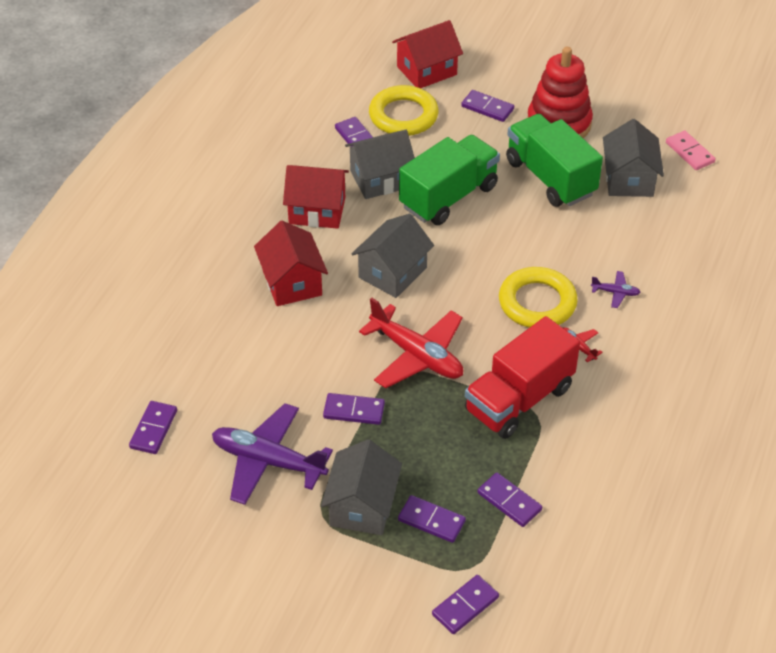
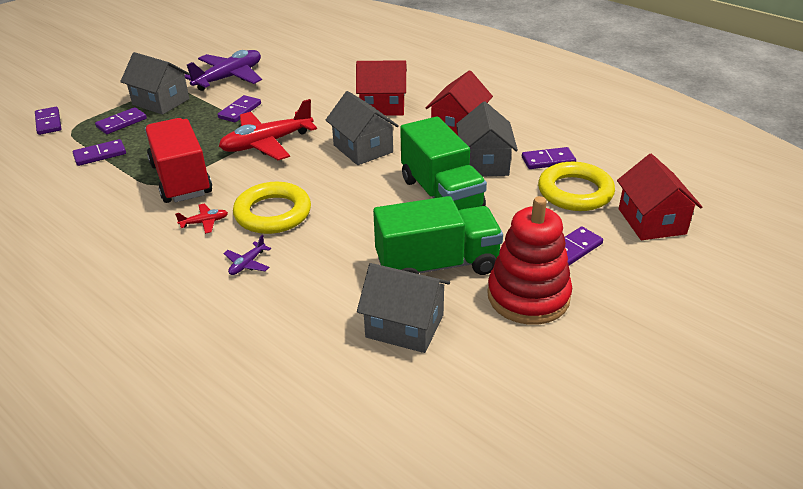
camera: 110 degrees right, 10 degrees down
purple domino [129,401,177,454] -> none
pink domino [666,131,716,170] -> none

